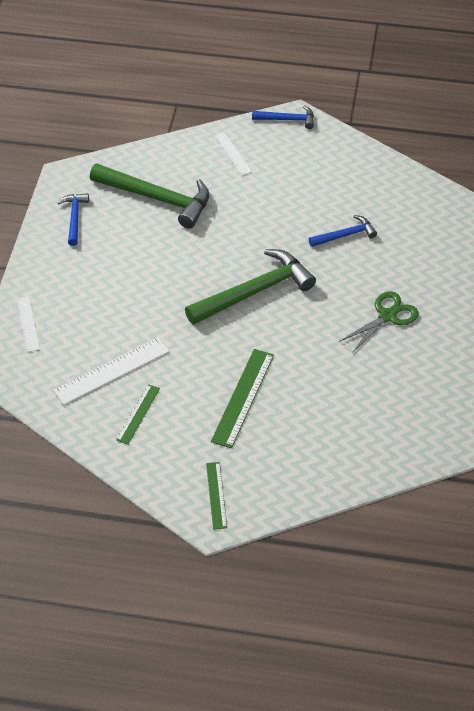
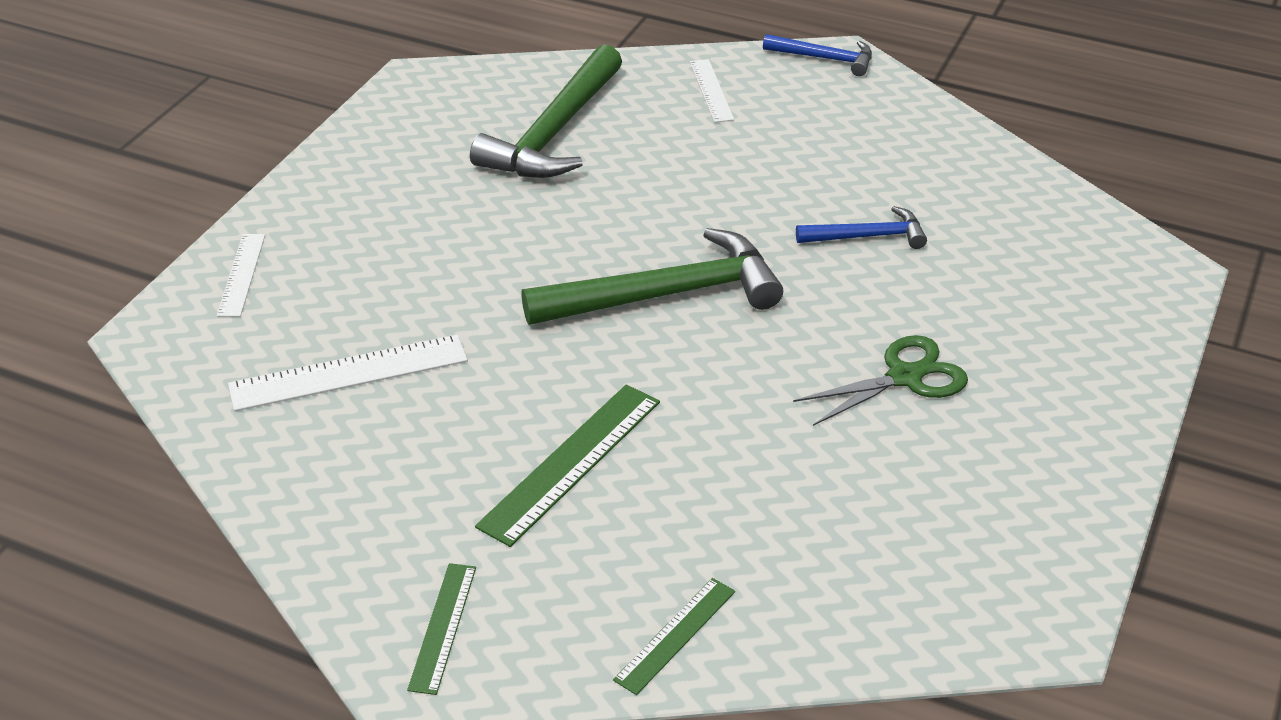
camera: 15 degrees right, 10 degrees down
blue hammer [58,193,89,246] -> none
green hammer [90,164,209,229] -> green hammer turned 75 degrees clockwise [470,44,622,178]
green ruler [116,384,160,445] -> green ruler moved to [613,578,735,695]

